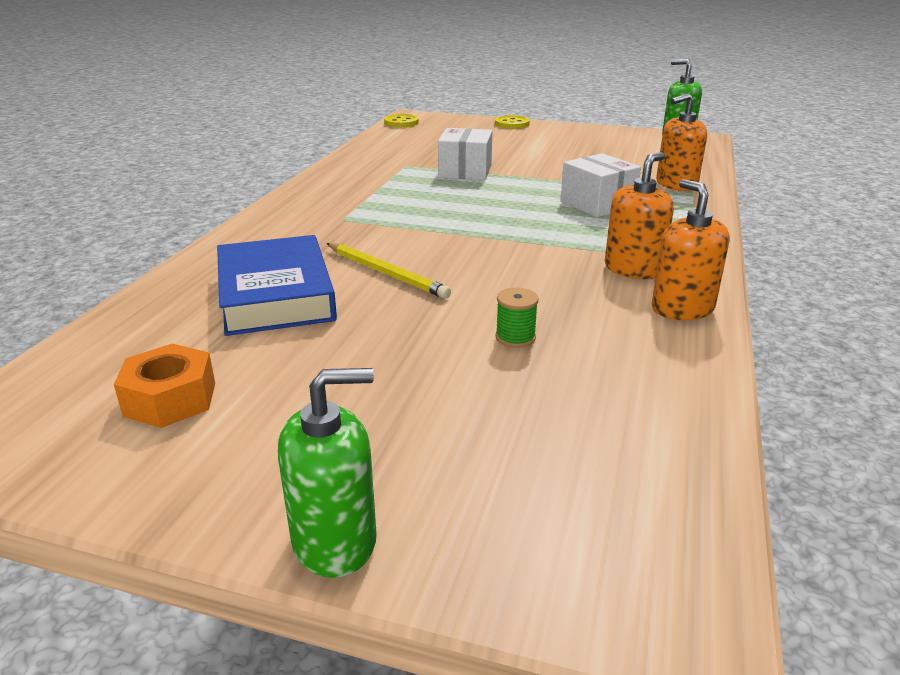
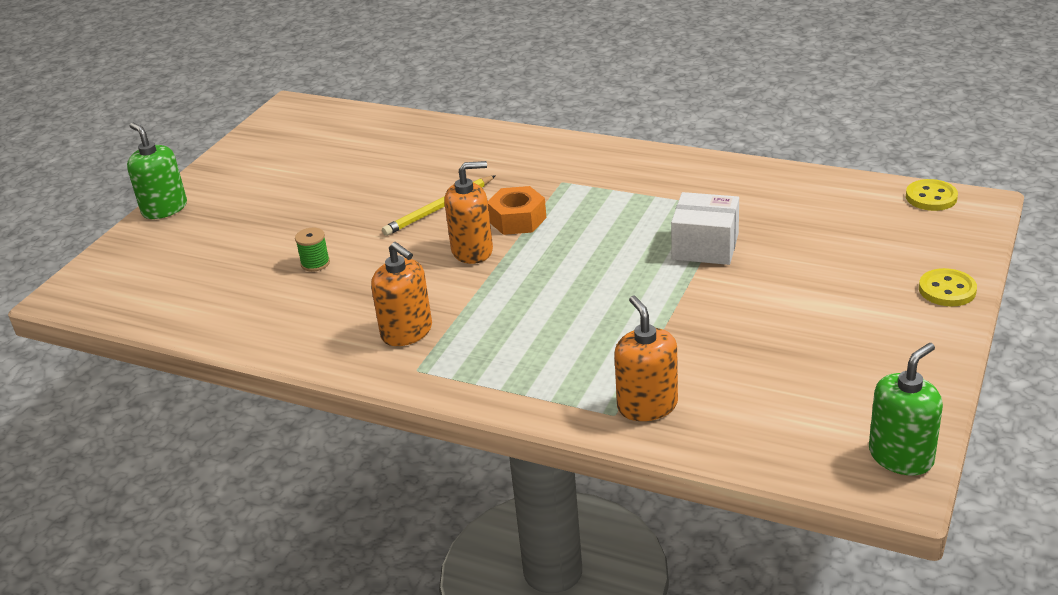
camera: 100 degrees right, 5 degrees up
orange nut [114,344,215,428] -> orange nut moved to [488,186,546,235]
blue book [217,235,337,336] -> none
green soap dispenser [278,368,377,578] -> green soap dispenser turned 150 degrees clockwise [127,123,187,219]
white box [560,153,641,217] -> none
orange soap dispenser [652,179,729,320] -> orange soap dispenser moved to [444,161,493,264]

